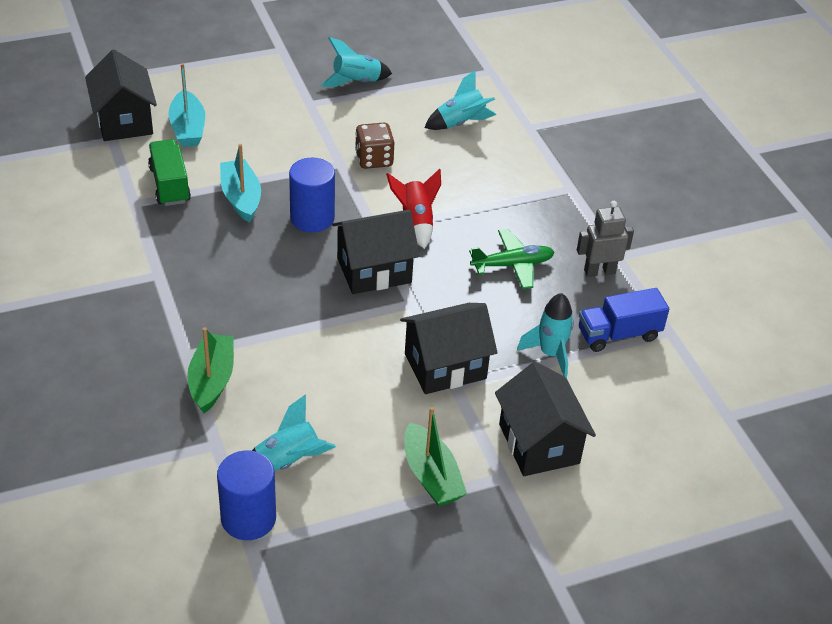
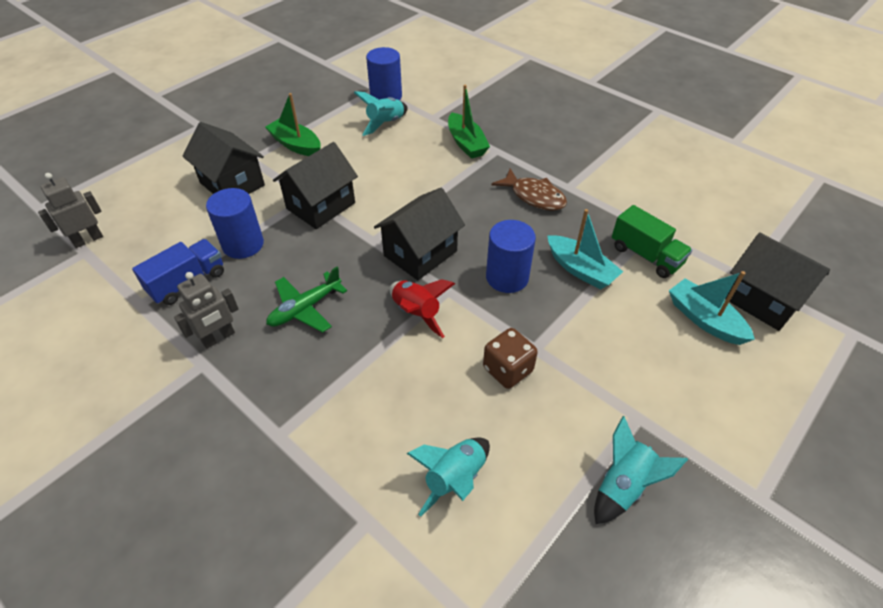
camera: 155 degrees right, 5 degrees up
turquoise rocket [517,293,574,378] -> blue cylinder [206,188,264,259]
none -> grey robot [38,173,103,248]
none -> brown fish [491,168,567,211]

